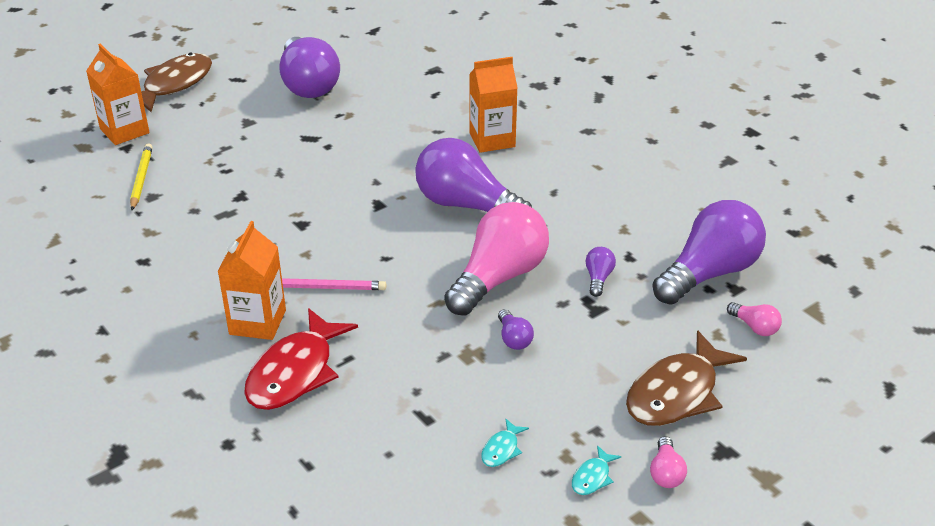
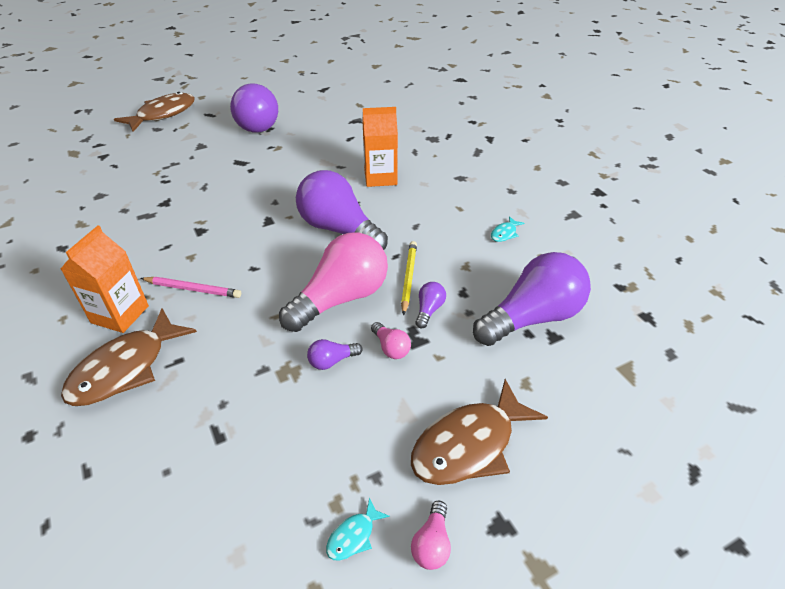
camera: 10 degrees right, 5 degrees up
orange carton [86,44,150,145] -> none
yellow pencil [130,143,153,210] -> yellow pencil moved to [401,241,417,316]
red fish [244,308,358,410] -> brown fish [61,308,197,406]
turquoise fish [481,419,529,467] -> turquoise fish moved to [491,216,525,242]
purple light bulb [498,309,534,350] -> purple light bulb turned 75 degrees clockwise [307,339,362,370]
pink light bulb [727,302,782,336] -> pink light bulb moved to [371,322,411,359]

